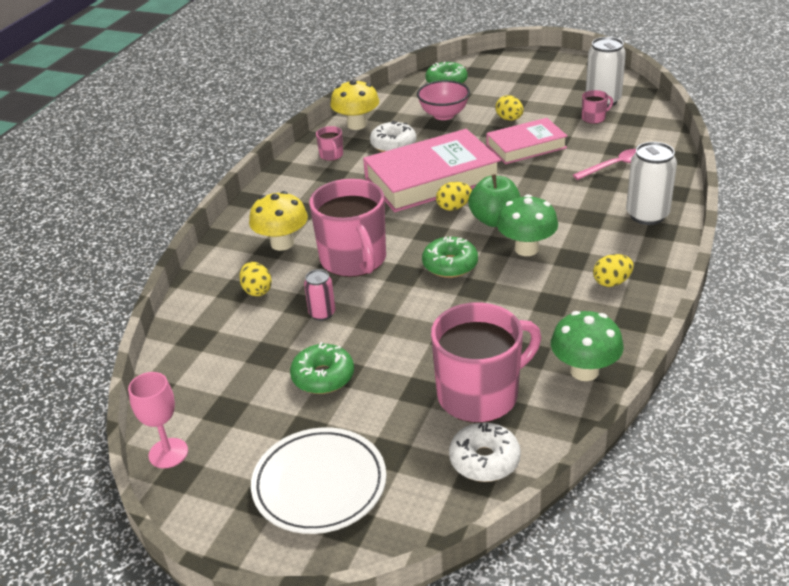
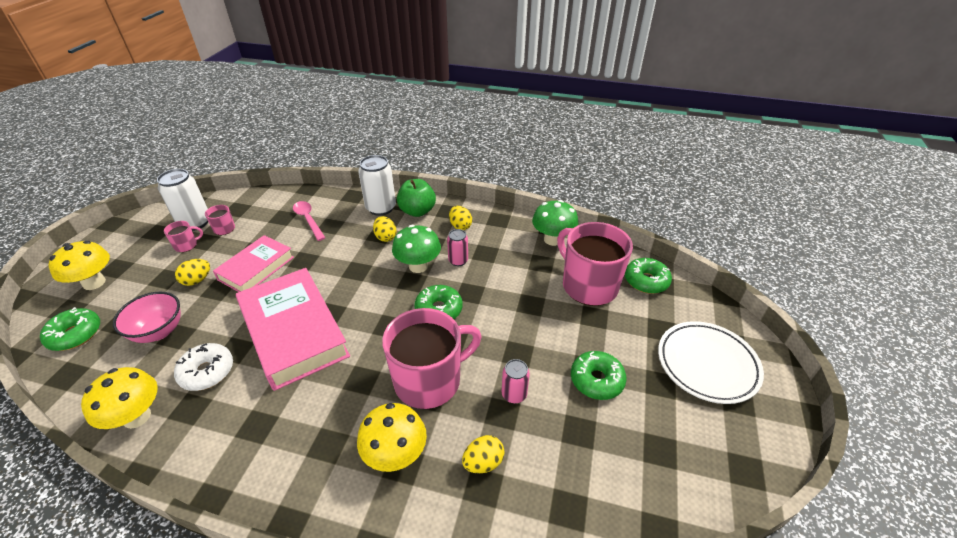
camera: 100 degrees left, 5 degrees up
pink goblet [128,372,188,468] -> none
pink mug [316,126,343,161] -> pink mug moved to [164,221,203,252]
yellow egg [436,182,472,211] -> yellow egg moved to [373,216,397,242]
white donut [449,422,521,482] -> green donut [625,258,672,294]
green apple [468,174,520,227] -> green apple moved to [397,179,436,217]
pink book [486,118,568,164] -> pink book turned 60 degrees clockwise [213,235,294,292]
none -> yellow mushroom [48,241,110,290]
none -> pink can [447,229,468,266]

